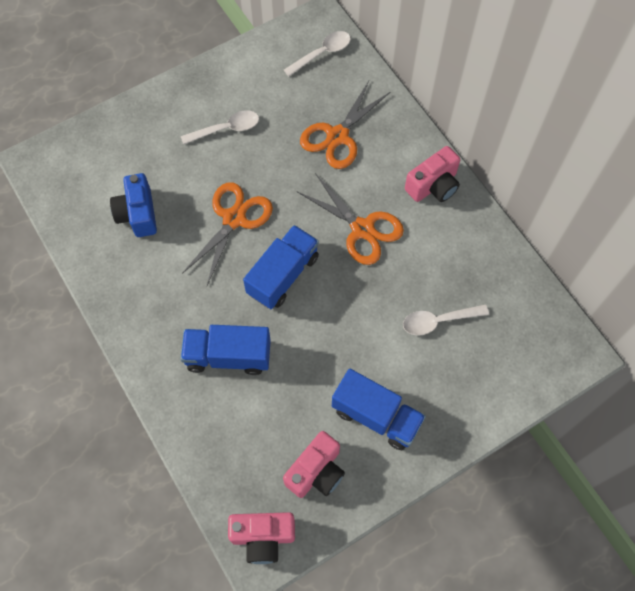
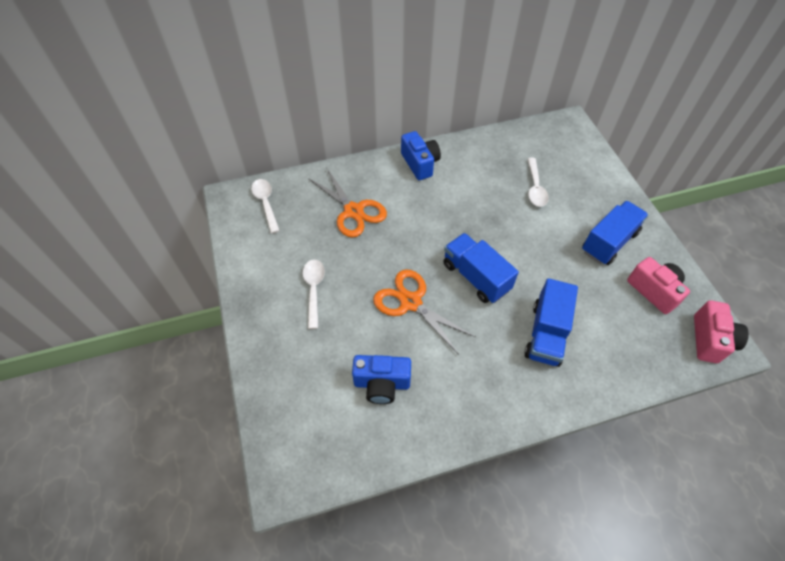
camera: 75 degrees left, 10 degrees down
orange scissors [298,173,404,265] -> none
pink camera [405,146,460,202] -> blue camera [401,131,441,180]

